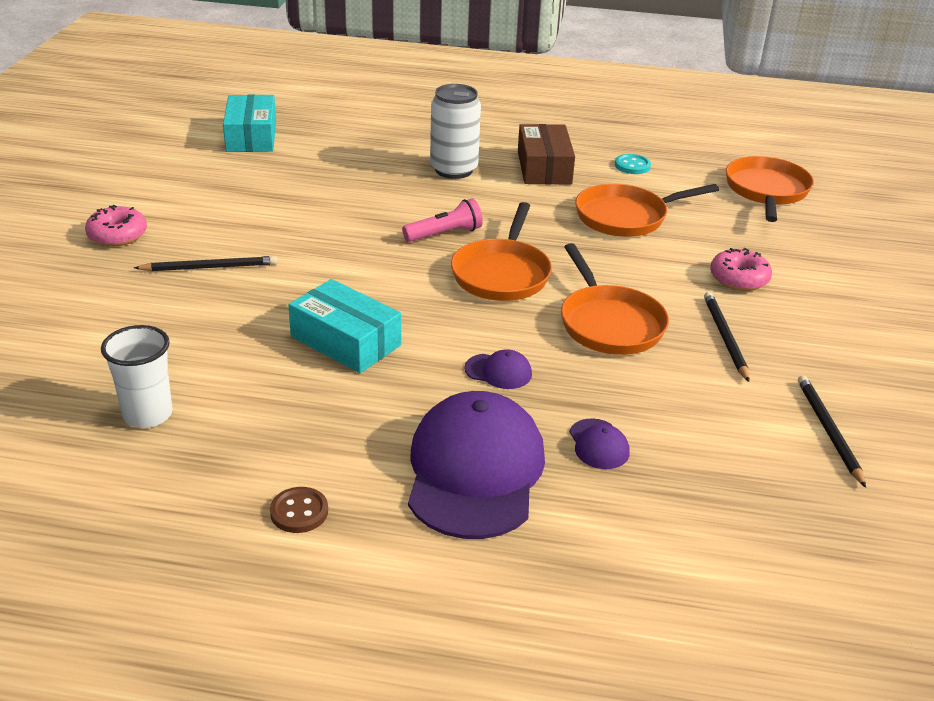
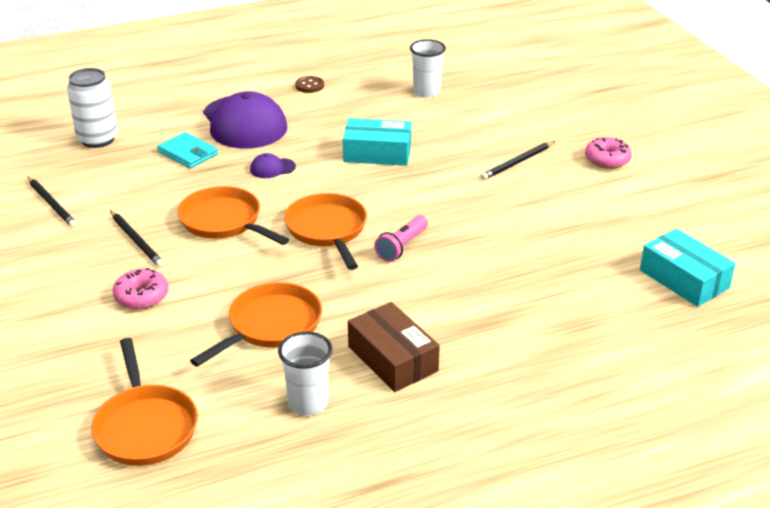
camera: 150 degrees right, 0 degrees up
white can [430,84,481,179] -> white can moved to [67,68,118,148]
purple cap [569,418,629,469] -> turquoise wallet [157,132,218,168]
turquoise button [615,154,651,174] -> white cup [278,331,332,416]

